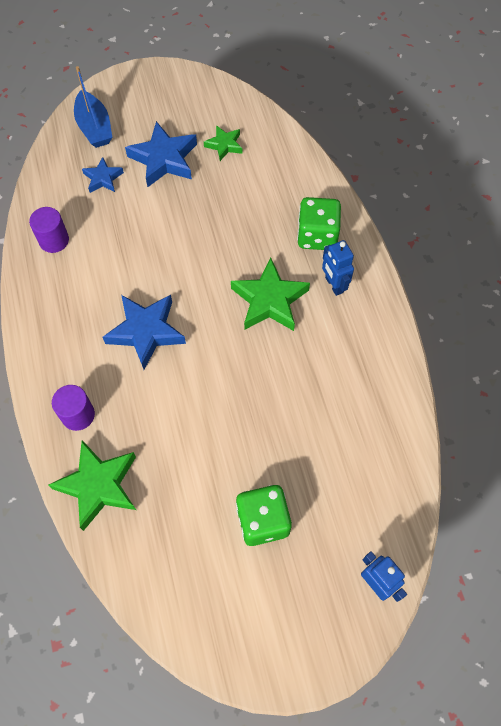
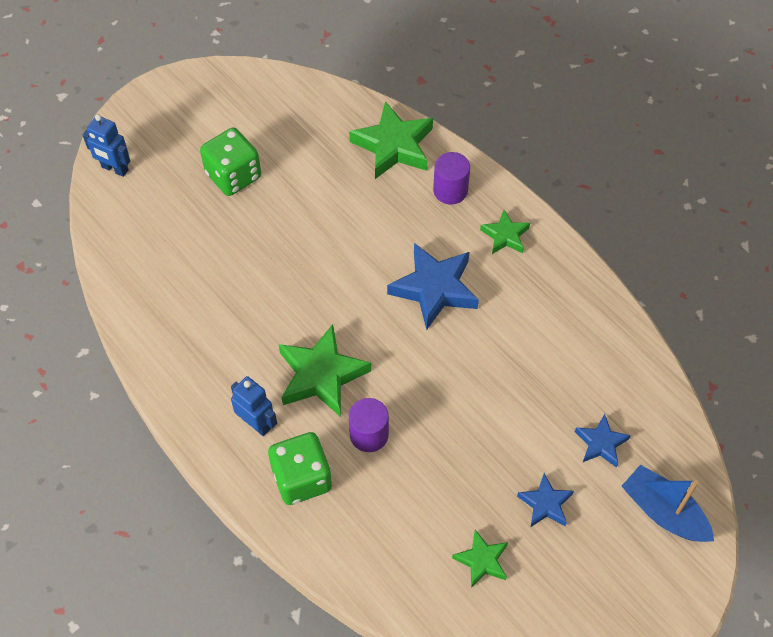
camera: 155 degrees right, 5 degrees down
purple cylinder [29,207,69,253] -> purple cylinder moved to [349,398,389,452]
blue star [125,121,197,187] -> blue star [517,473,574,527], size x0.56
none -> green star [480,210,530,254]

